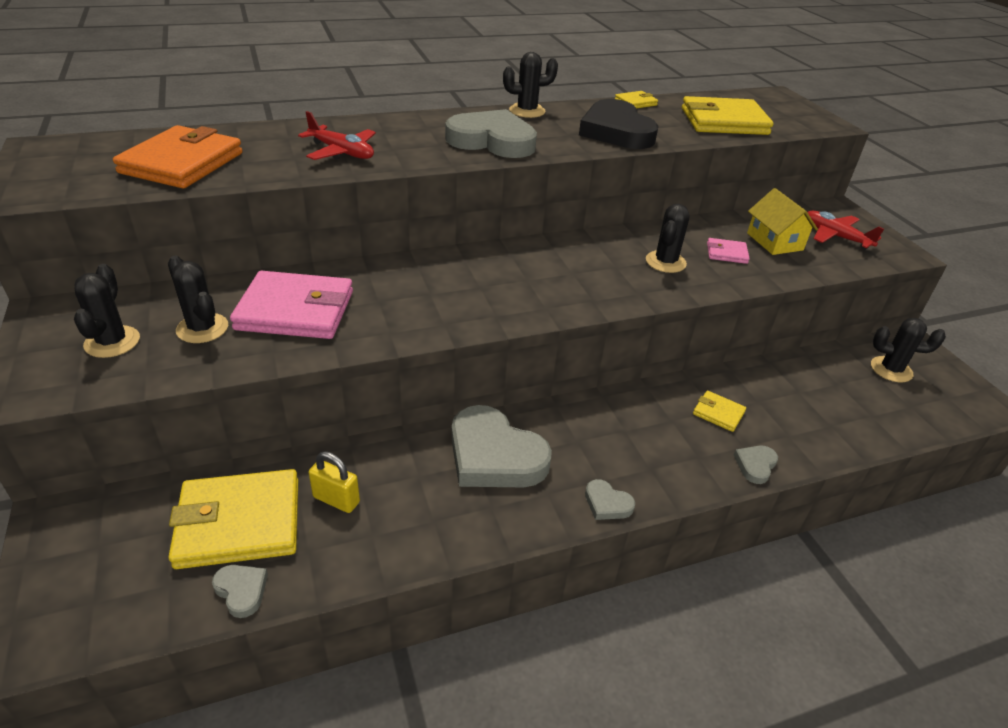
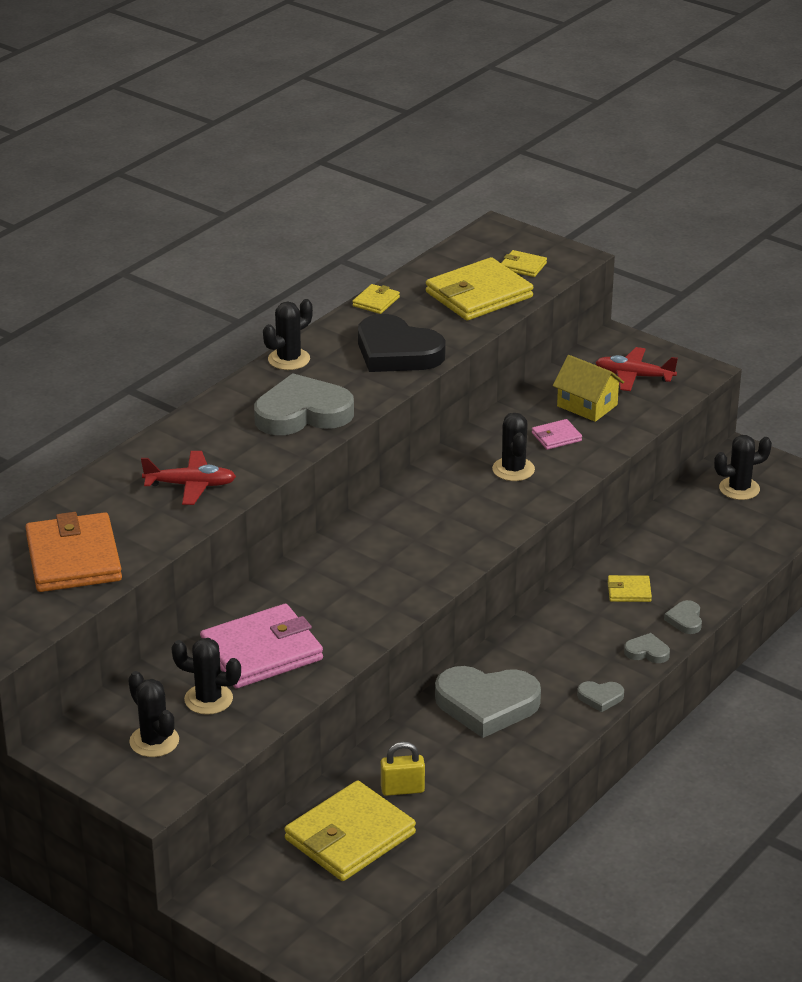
camera: 30 degrees left, 5 degrees down
grey heart [212,565,268,618] -> grey heart moved to [624,633,670,663]
none -> yellow wallet [501,250,547,277]

